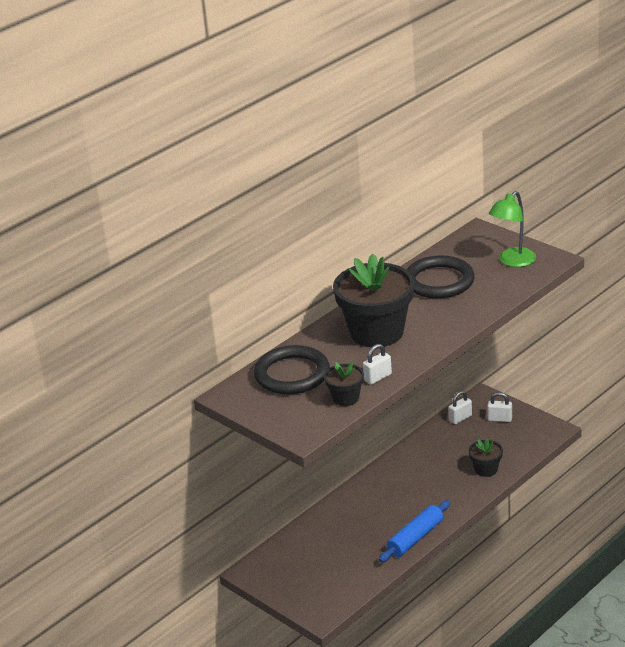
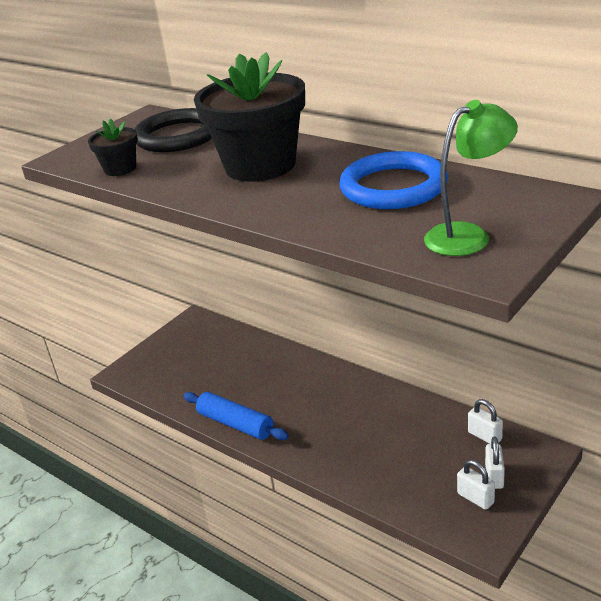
camera: 85 degrees right, 0 degrees up
white padlock [363,344,392,385] -> white padlock moved to [457,460,495,510]
black ring [406,255,475,299] -> blue ring [339,151,448,209]
black flower pot [469,438,503,477] -> none
green lamp [489,191,536,267] -> green lamp turned 120 degrees clockwise [424,100,518,256]

